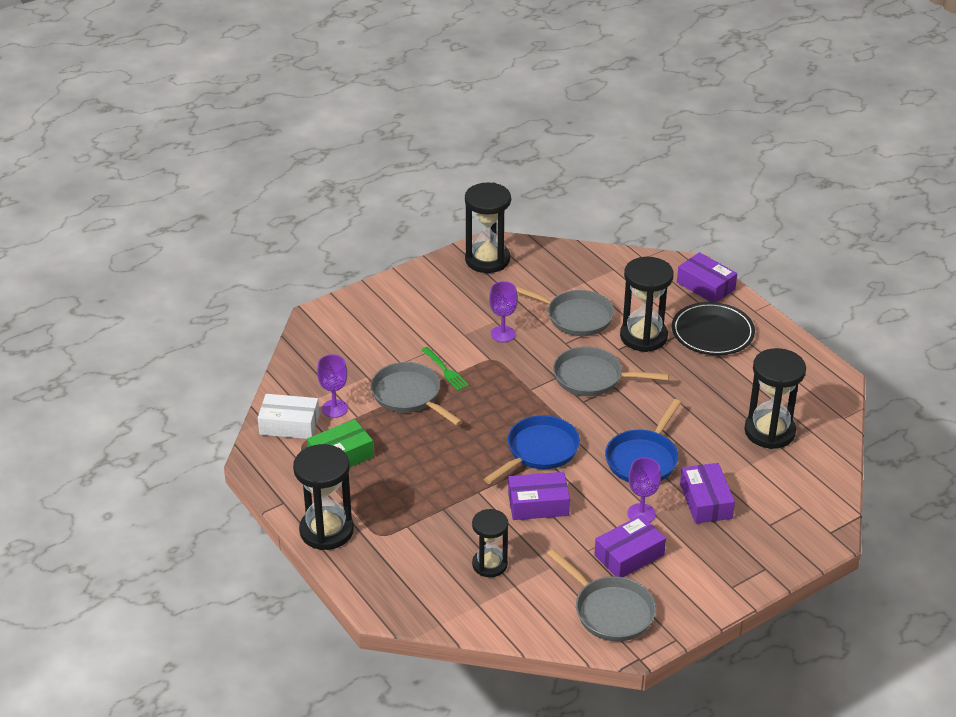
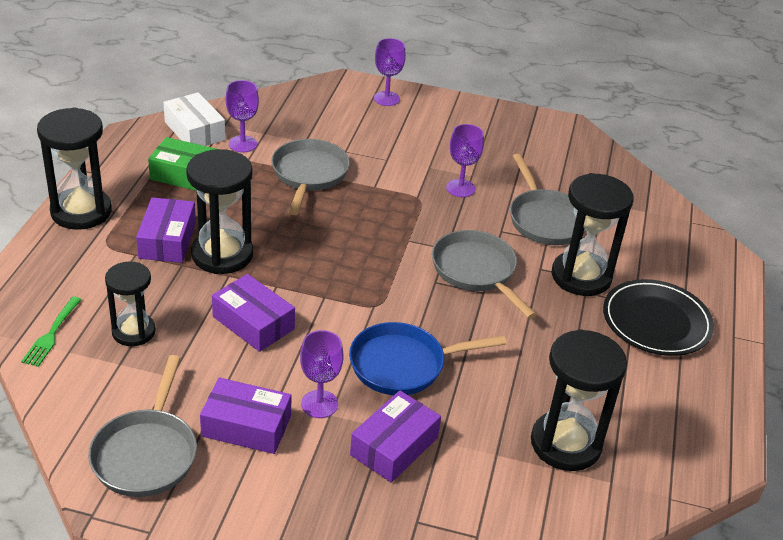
camera: 45 degrees right, 0 degrees up
green fork [421,347,469,391] -> green fork moved to [21,297,82,367]
black hourglass [465,183,511,273] -> black hourglass moved to [186,149,253,274]
blue pan [484,415,580,484] -> none
purple box [677,252,737,302] -> purple box moved to [136,197,196,263]
none -> purple goblet [374,38,406,106]

